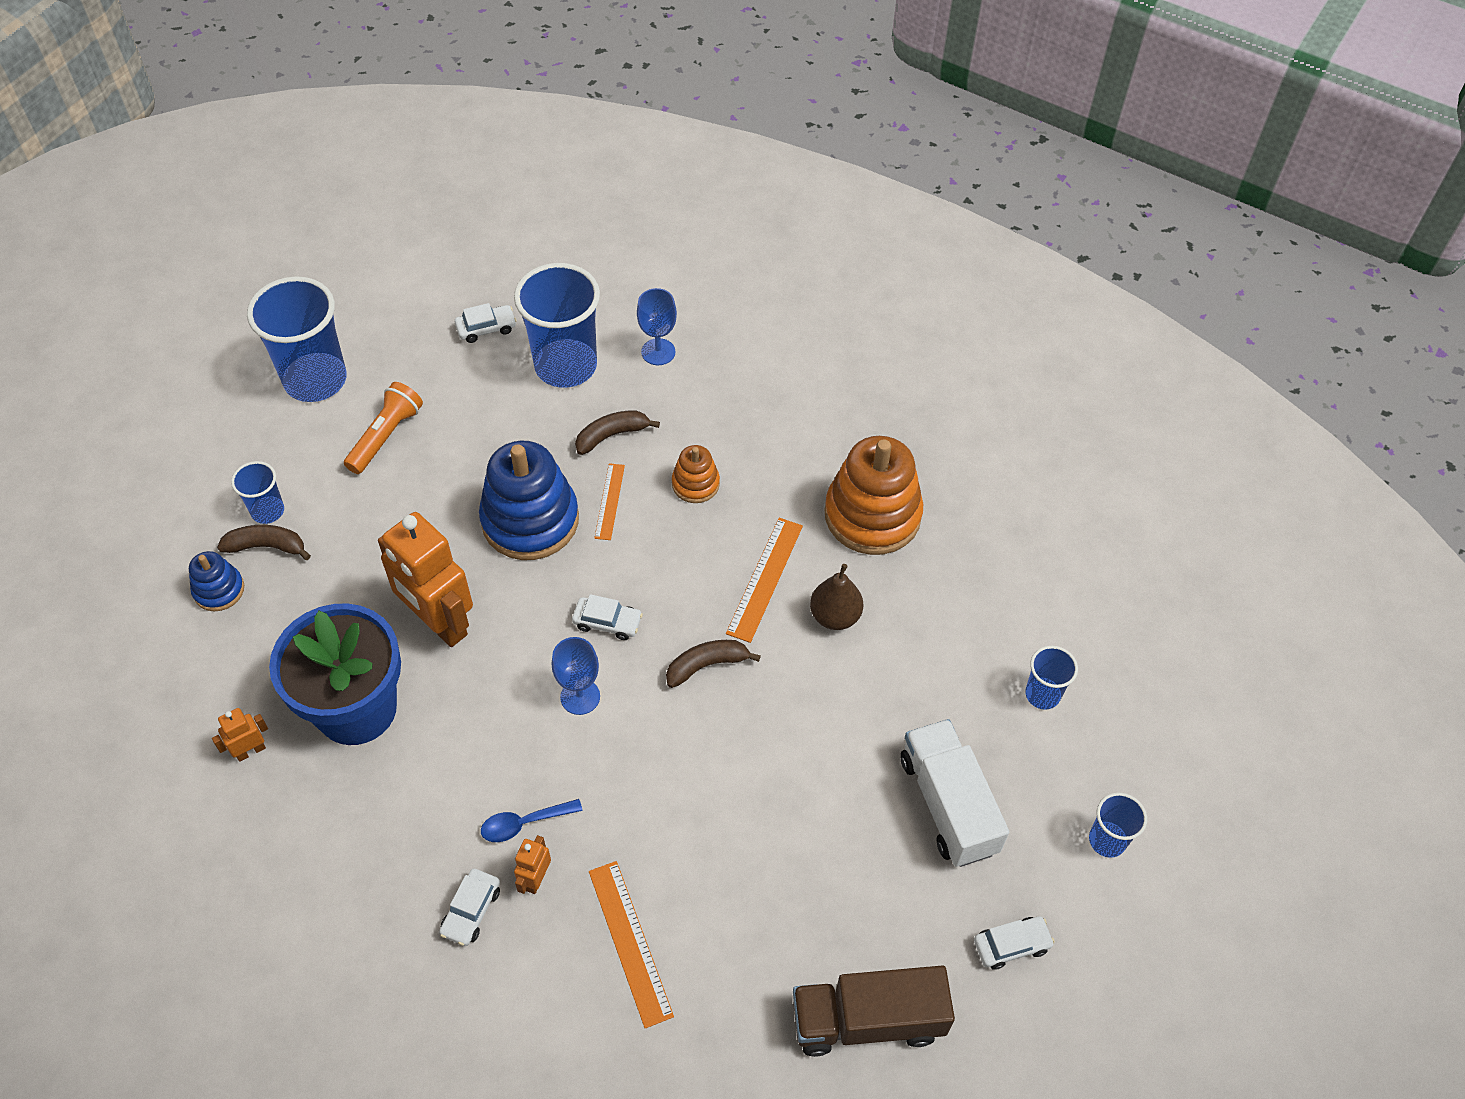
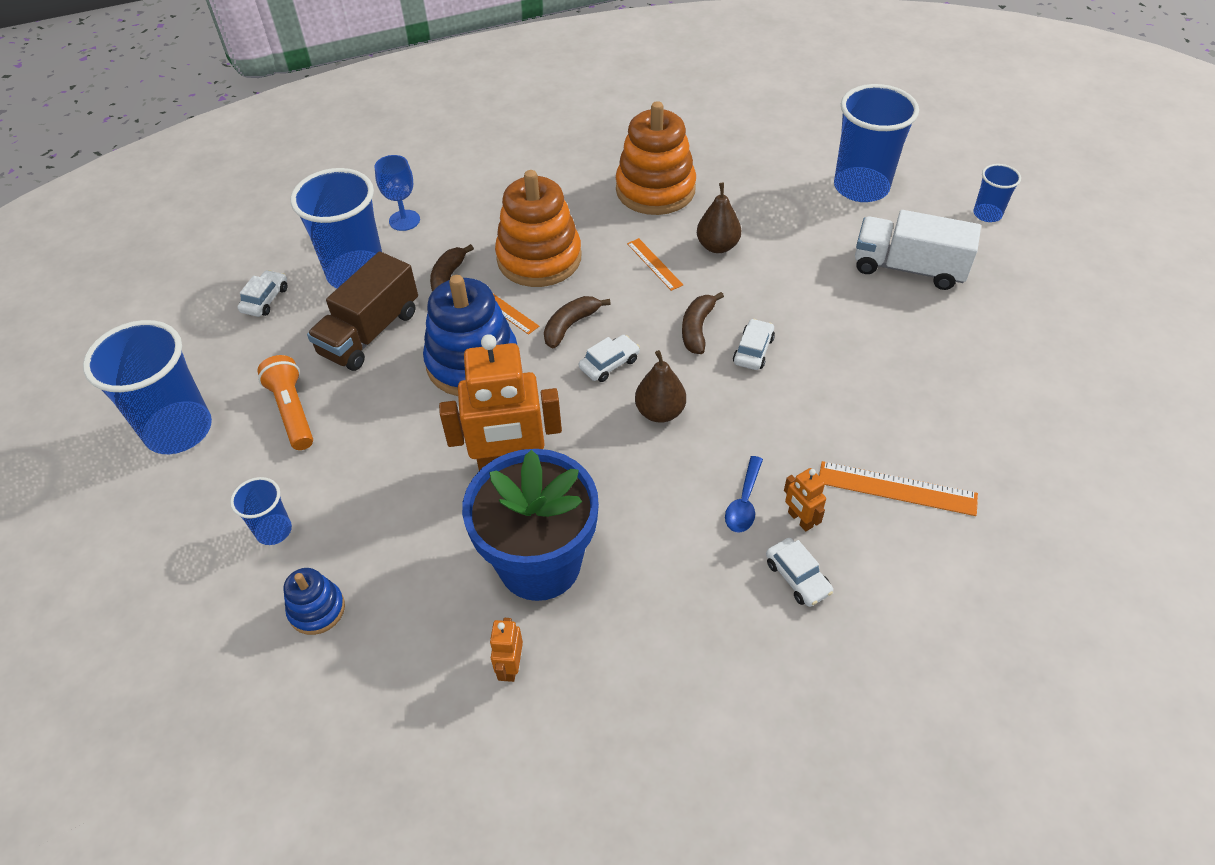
camera: 50 degrees left, 5 degrees down
brown banana [217,525,311,560] -> brown banana moved to [544,296,611,349]
blue goblet [552,637,600,715] -> brown pear [635,350,686,423]
orange stacking toy [672,445,720,503] -> orange stacking toy [495,170,582,287], size x2.00
orange ruler [726,518,803,643] -> orange ruler [627,238,683,291], size x0.64
brown truck [793,965,955,1057] -> brown truck moved to [307,251,418,371]
white car [974,916,1055,970] -> white car moved to [733,319,775,370]
blue cup [1025,646,1078,710] -> blue cup [834,84,919,202], size x2.02

